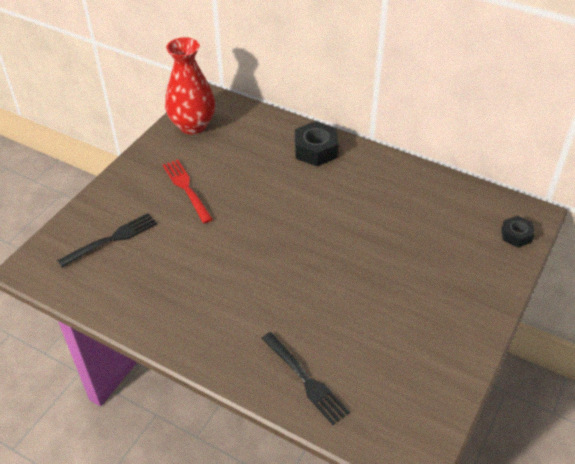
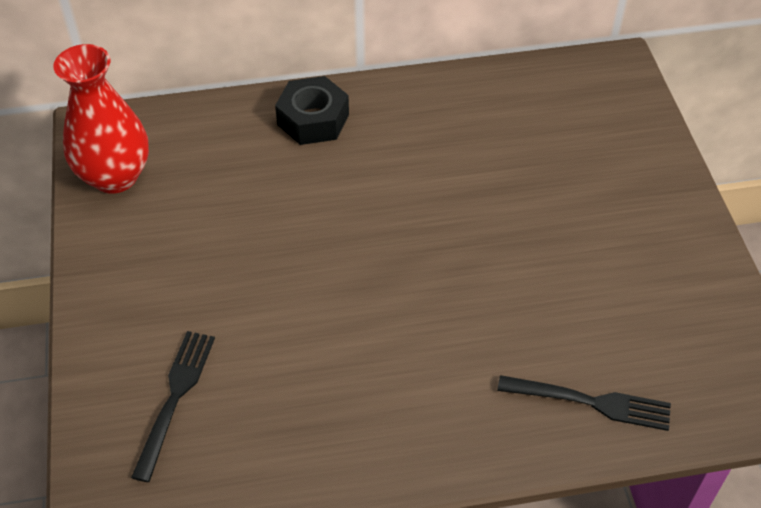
camera: 40 degrees left, 5 degrees up
red fork [163,159,213,223] -> none
black nut [501,215,535,248] -> none

